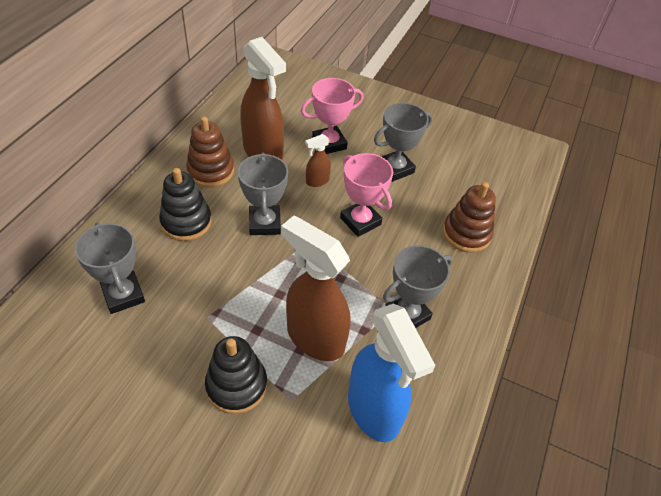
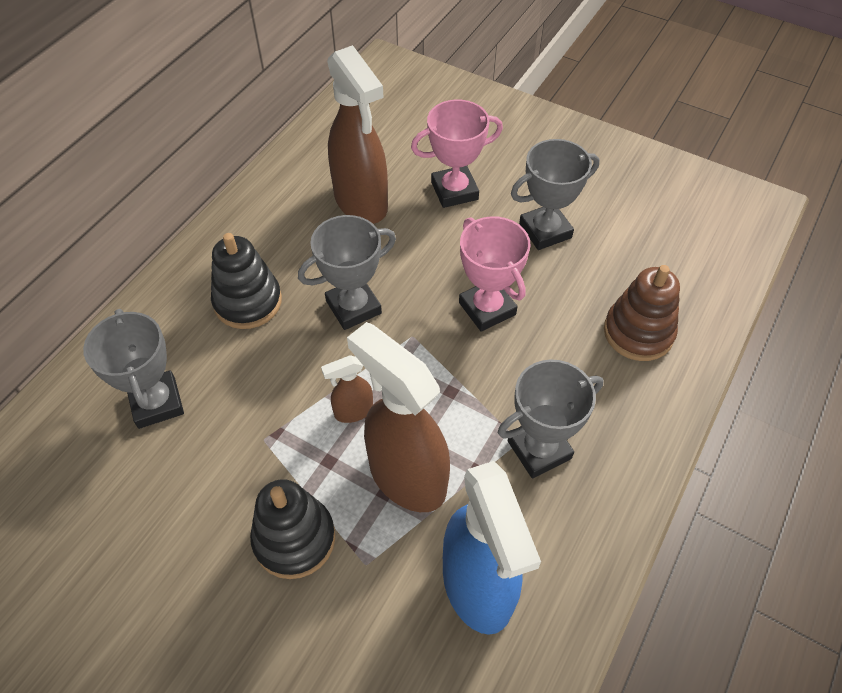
camera: 10 degrees right, 5 degrees up
brown stacking toy [186,116,234,187] -> none
grey trophy [238,153,288,235] -> grey trophy turned 60 degrees clockwise [298,215,396,330]
brown spray bottle [305,134,331,187] -> brown spray bottle moved to [321,355,373,423]

